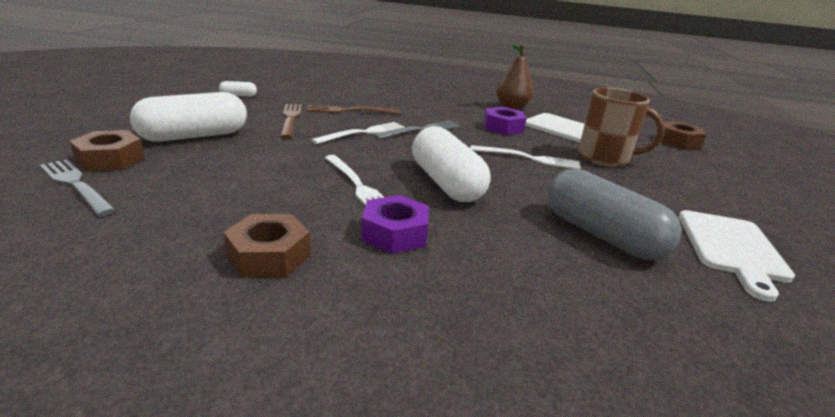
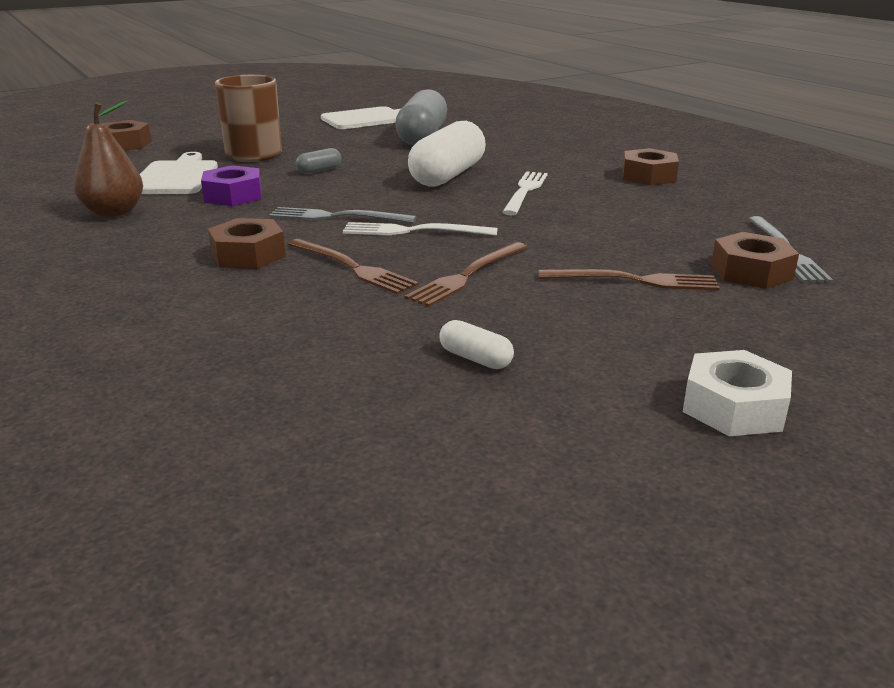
camera: 130 degrees left, 0 degrees up
white capsule [130,92,247,142] -> brown fork [539,269,720,290]
purple nut [361,195,429,254] -> none
white fork [470,145,581,169] -> grey capsule [296,148,342,174]
none -> brown nut [208,218,286,269]
none -> white nut [683,350,792,436]

